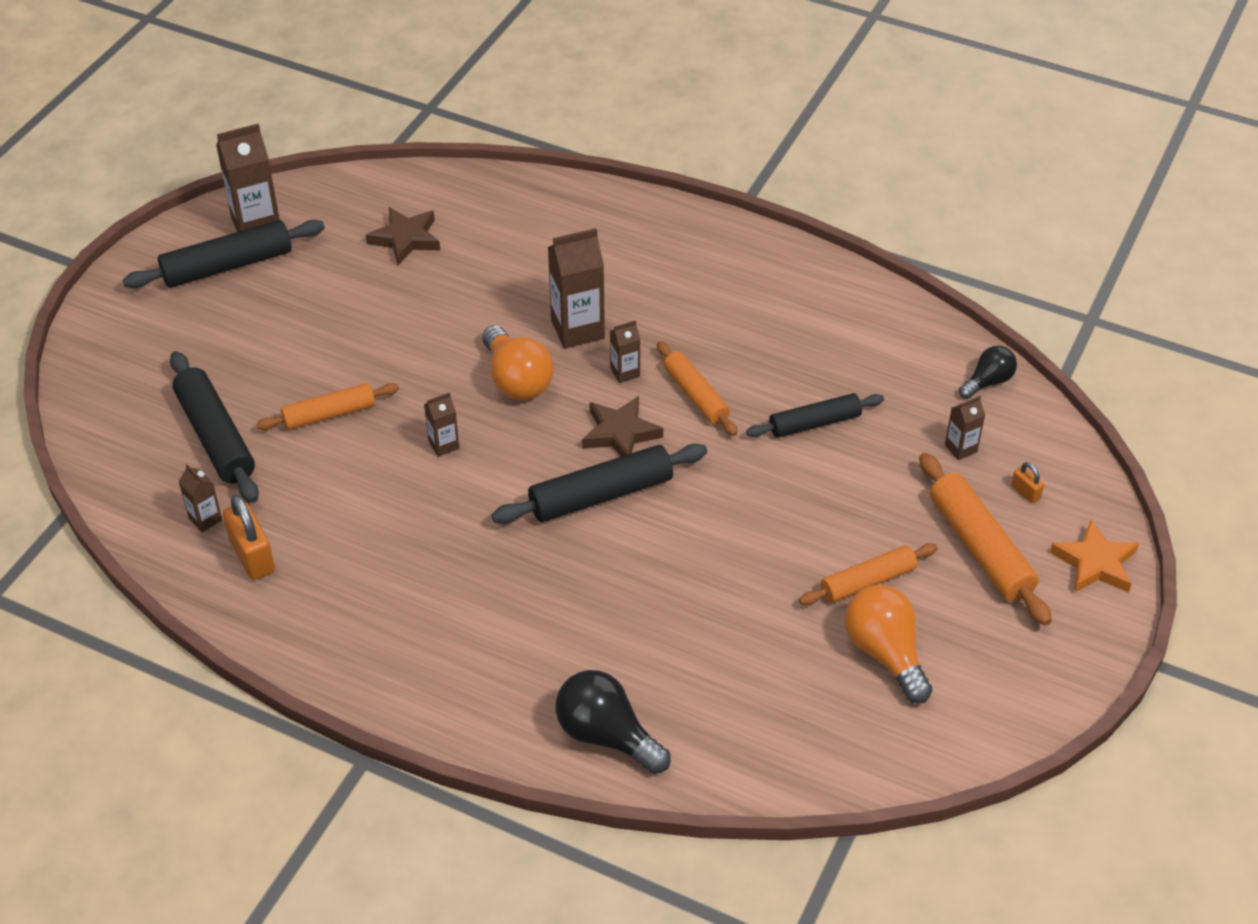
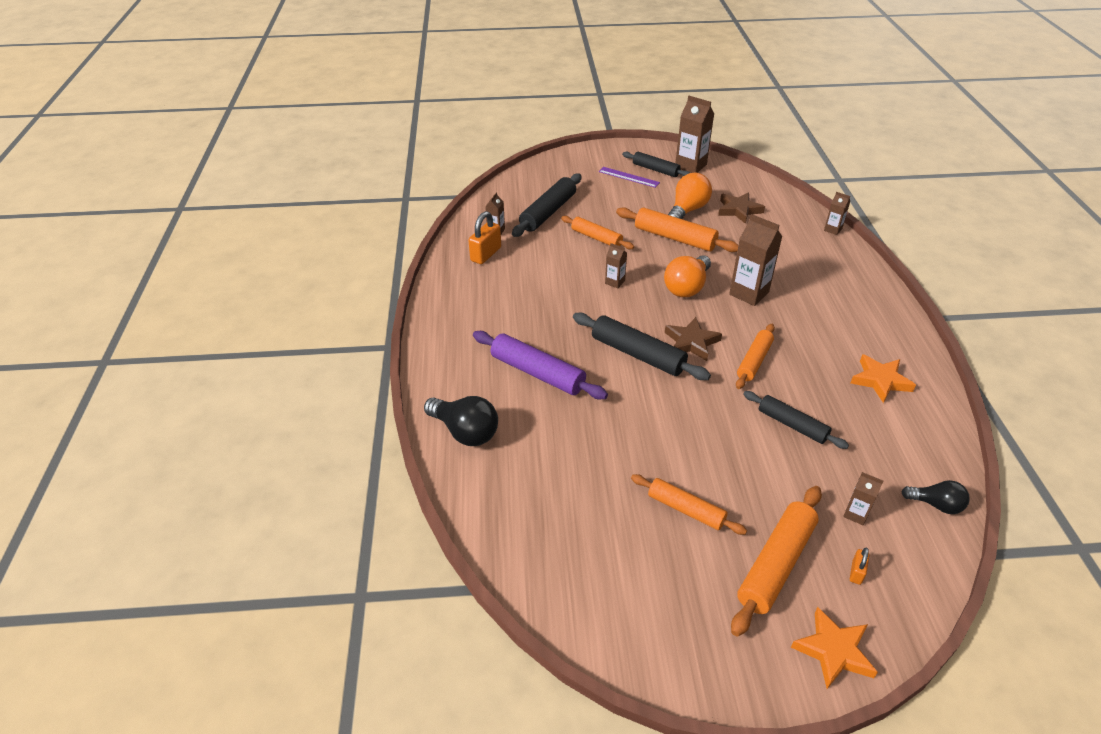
camera: 60 degrees right, 5 degrees down
black rolling pin [123,220,325,288] -> black rolling pin [622,152,690,177], size x0.66
black light bulb [556,670,671,774] -> black light bulb turned 120 degrees clockwise [424,396,498,446]
brown carton [610,320,641,383] -> brown carton moved to [824,192,850,235]
orange light bulb [844,585,932,704] -> orange light bulb moved to [668,173,712,219]
none -> purple rolling pin [473,331,608,399]
none -> purple ruler [599,167,660,188]
none -> orange rolling pin [616,207,739,252]
none -> orange star [851,354,916,403]

